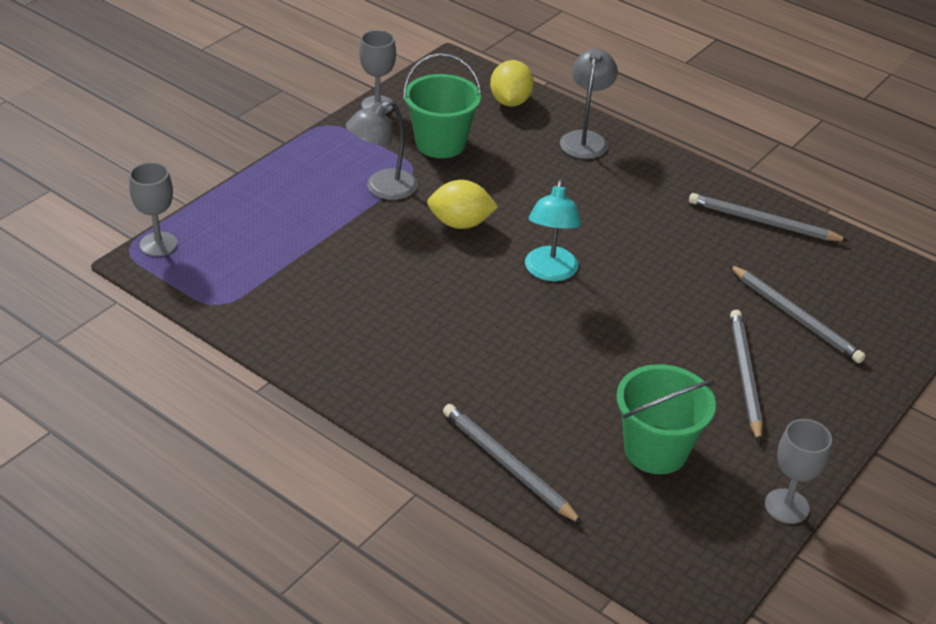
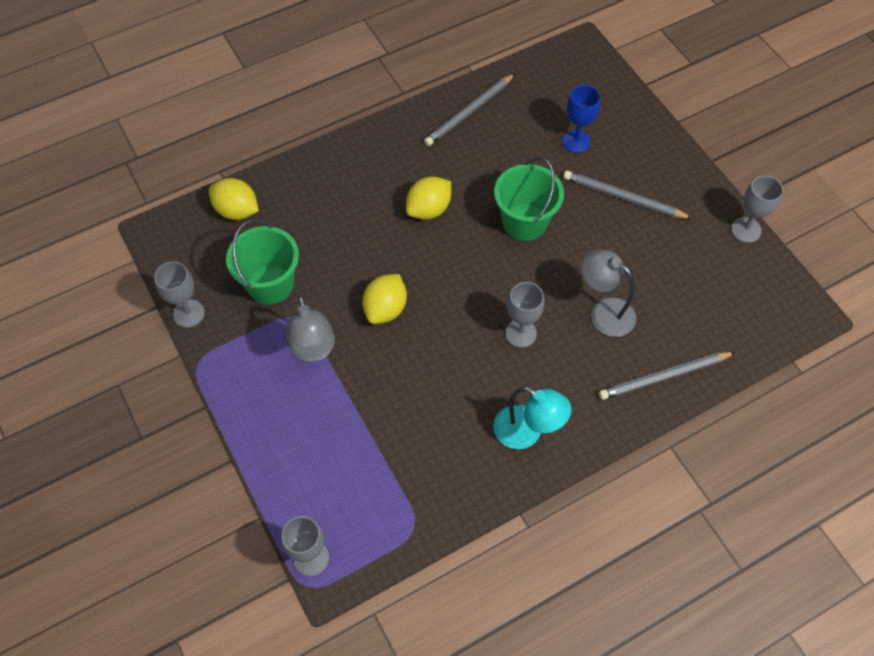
camera: 65 degrees left, 20 degrees up
turquoise lamp [525,179,581,281] -> turquoise lamp moved to [493,387,571,449]
grey lamp [560,48,618,159] -> grey lamp moved to [582,249,636,337]
green bucket [616,364,716,474] -> green bucket moved to [494,157,564,241]
grey pencil [729,265,866,363] -> blue goblet [562,85,601,153]
none -> yellow lemon [406,176,451,220]
none -> grey goblet [505,282,544,348]

